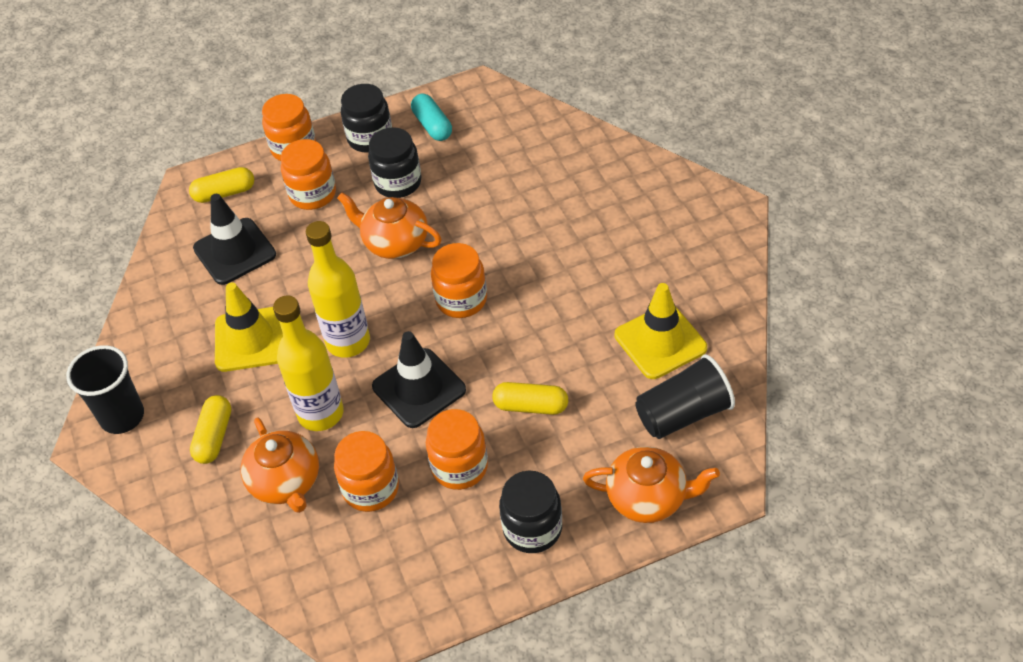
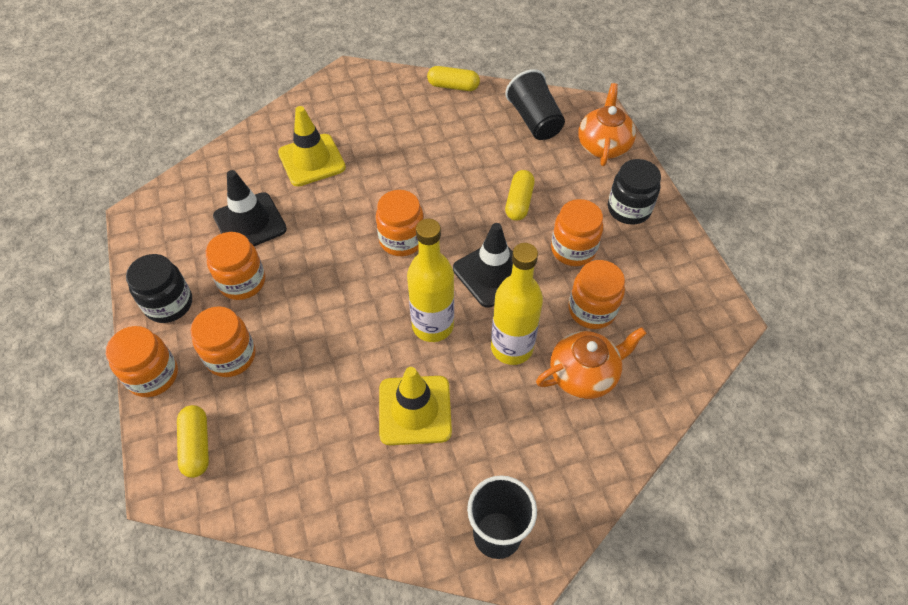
camera: 90 degrees left, 5 degrees up
yellow capsule [190,395,231,464] -> yellow capsule moved to [427,66,480,91]
black traffic cone [193,194,276,285] -> black traffic cone moved to [213,170,287,246]
orange teapot [337,192,442,259] -> none
black jar [368,127,421,198] -> orange jar [206,232,265,300]
turquoise capsule [411,94,452,141] -> none
yellow traffic cone [615,283,707,379] -> yellow traffic cone moved to [278,106,346,186]

